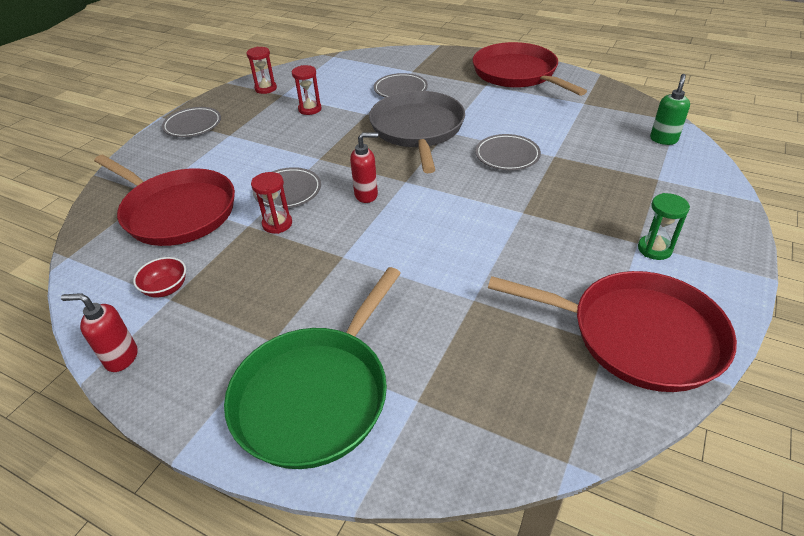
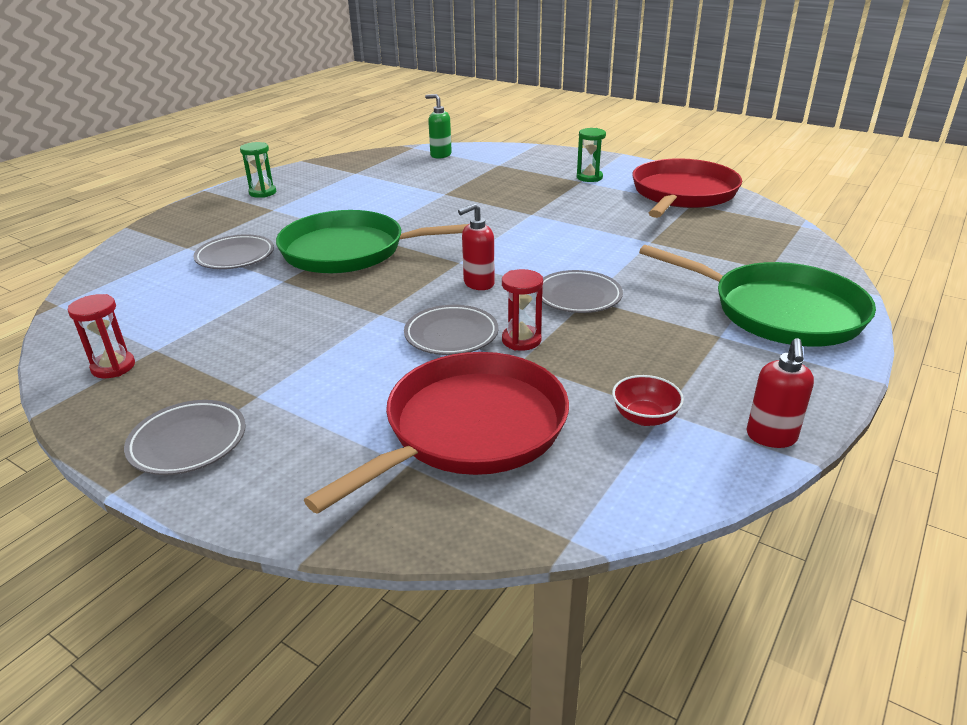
camera: 85 degrees left, 10 degrees down
red hourglass [292,65,322,115] -> none
red soap dispenser [350,133,378,203] -> red soap dispenser turned 120 degrees counterclockwise [458,203,495,290]
grey pan [369,91,465,173] -> green pan [276,210,468,274]
red pan [473,42,587,96] -> green hourglass [240,142,276,198]
grey plate [475,134,541,170] -> grey plate moved to [542,270,623,313]

